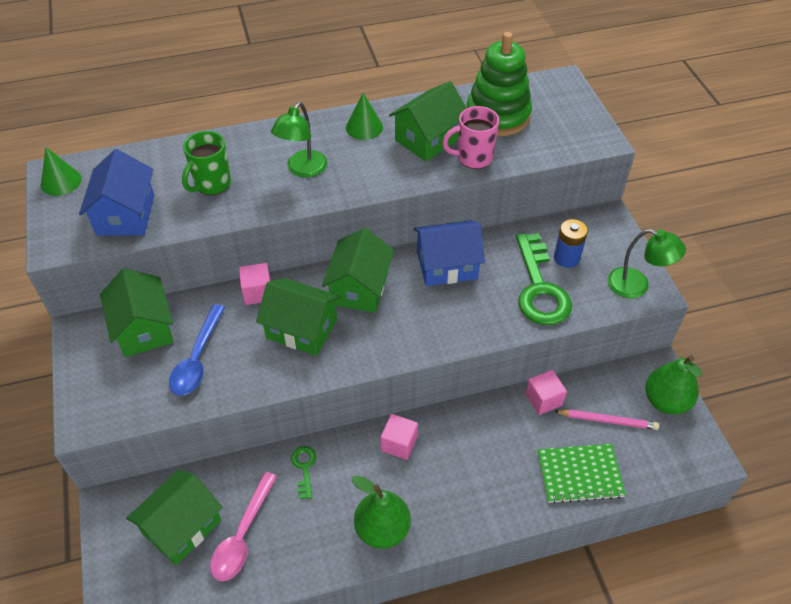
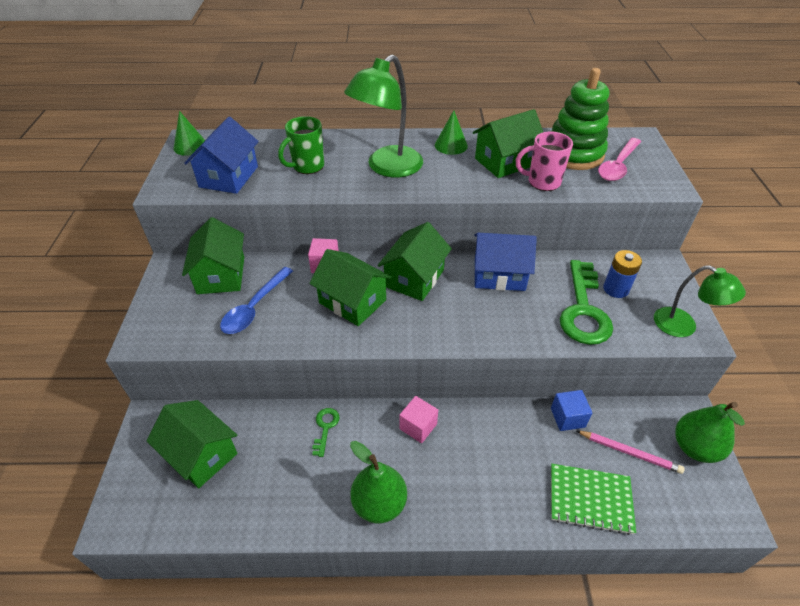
camera: 15 degrees right, 5 degrees down
green house [126,469,223,565] -> green house turned 75 degrees clockwise [147,400,238,489]
pink spoon [210,472,277,581] -> pink spoon moved to [598,138,641,181]
green lamp [271,102,327,178] -> green lamp [344,54,423,178], size x1.55
pink cube [525,370,567,415] -> blue cube [551,390,592,431]

